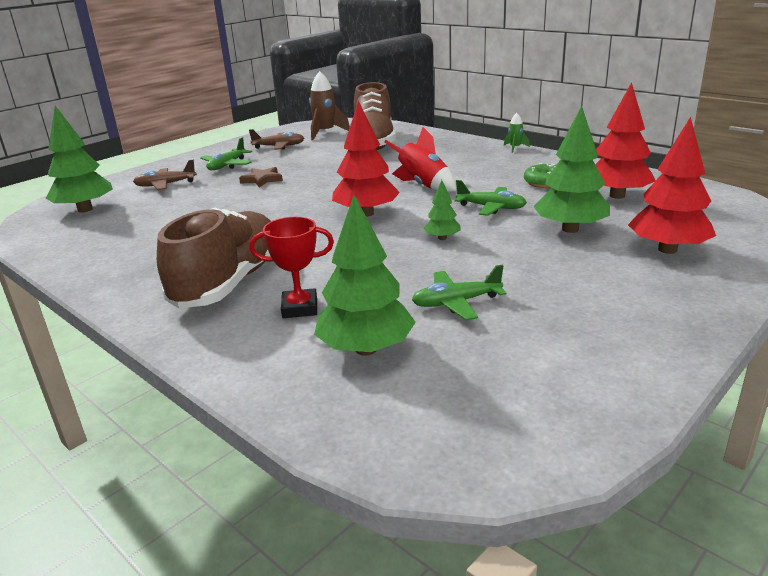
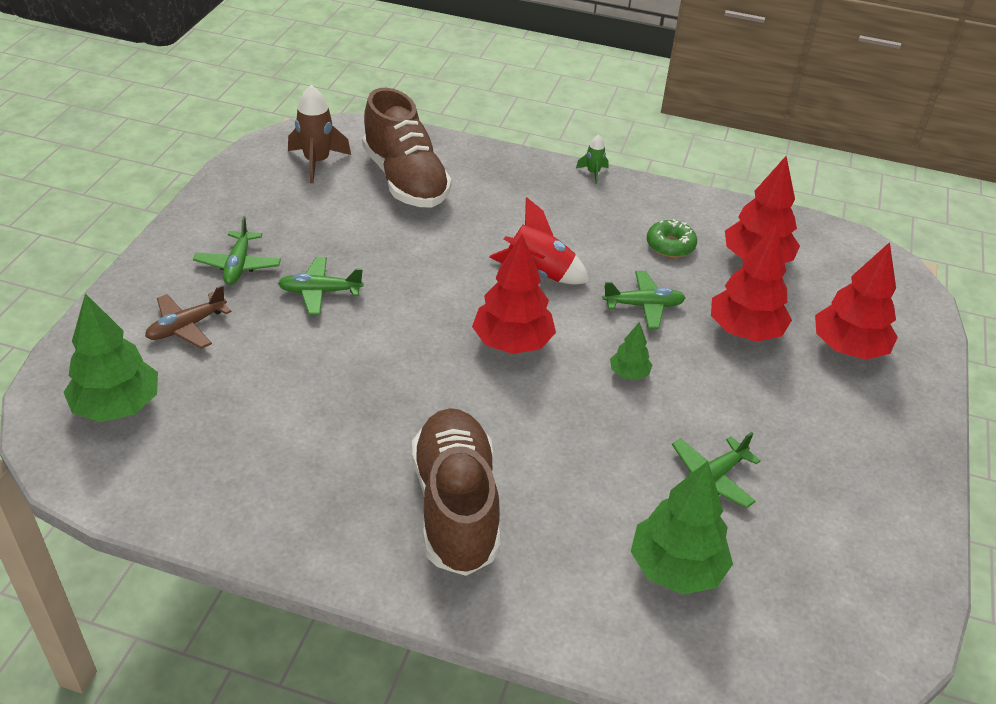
camera: 30 degrees left, 15 degrees up
brown star [239,167,283,187] -> green plane [278,257,363,315]
brown plane [249,129,304,150] -> none
red trophy [249,217,334,318] -> none
green tree [534,106,610,233] -> red tree [711,225,792,341]

